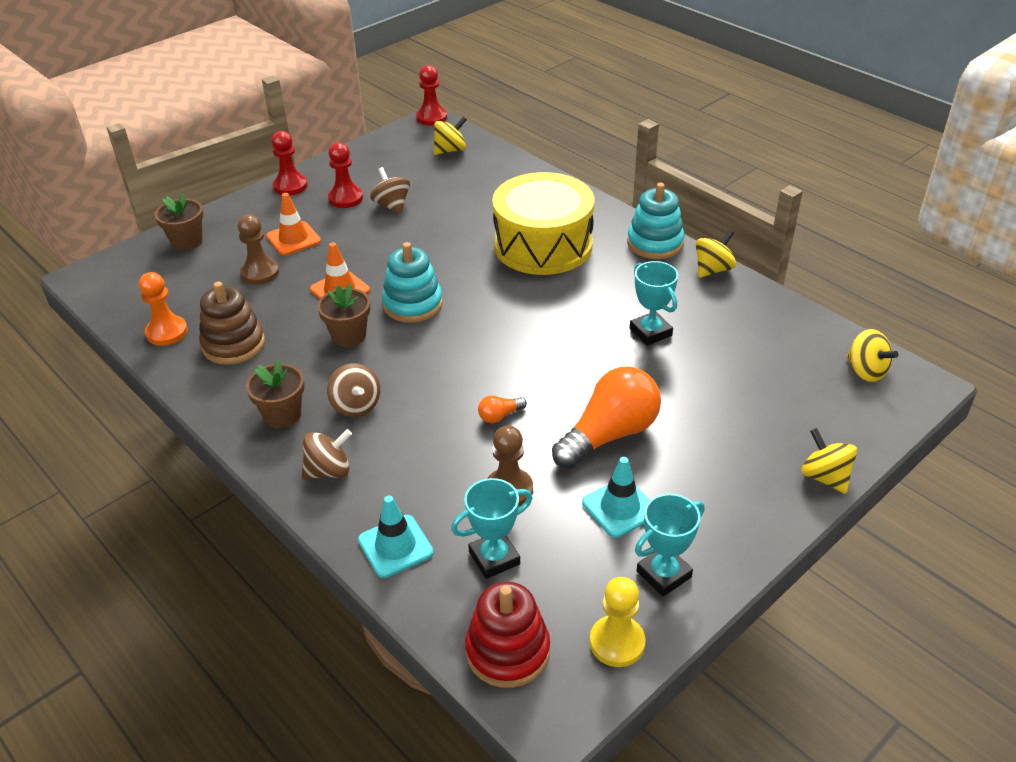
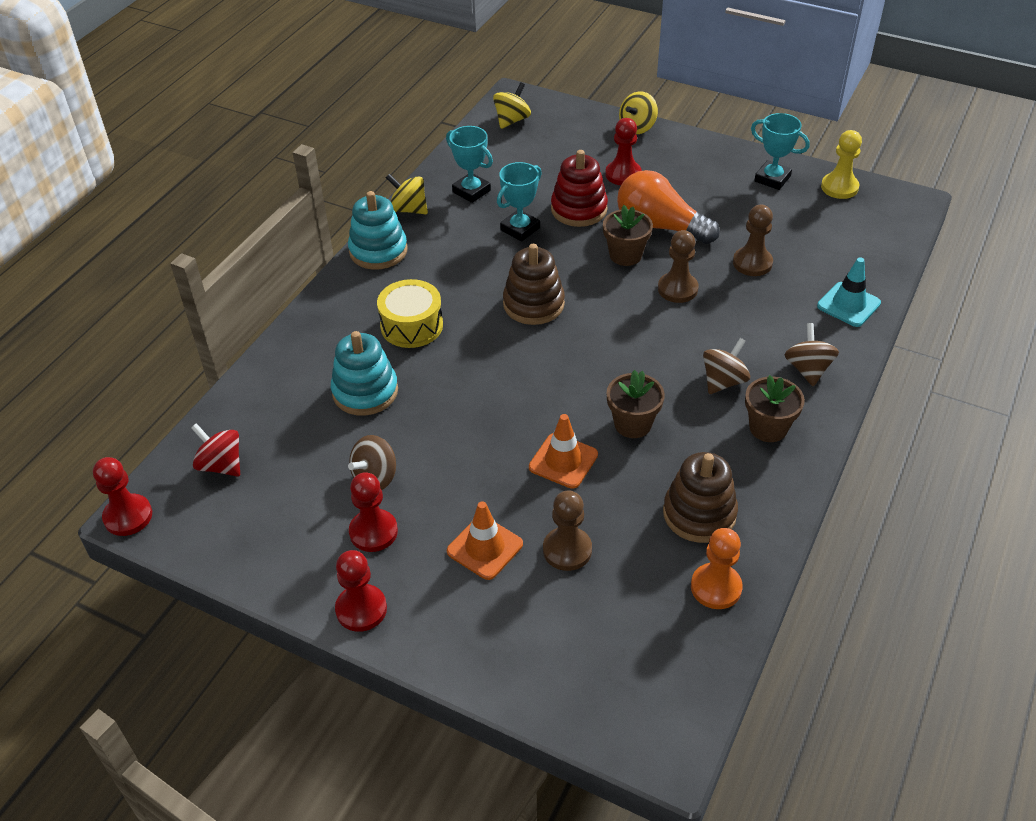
camera: 110 degrees left, 5 degrees up
brown flower pot [155,193,203,251] -> brown flower pot moved to [603,205,653,266]
brown spinning top [302,429,352,479] -> brown spinning top turned 45 degrees clockwise [785,323,839,386]
turquoise stacking toy [382,242,443,323] -> turquoise stacking toy moved to [331,331,398,416]
yellow spinning top [434,116,467,155] -> red spinning top [191,423,240,477]
turquoise trophy [451,478,532,579] -> turquoise trophy moved to [446,126,493,203]
red stacking toy [465,582,550,688] -> red stacking toy moved to [551,150,608,227]
orange light bulb [478,395,527,423] -> brown pawn [658,230,699,303]
yellow drum [492,172,594,275] -> yellow drum [377,279,443,348], size x0.57
turquoise traffic cone [582,457,650,538] -> none
none -> brown stacking toy [503,244,565,325]
none -> red pawn [605,118,642,185]

